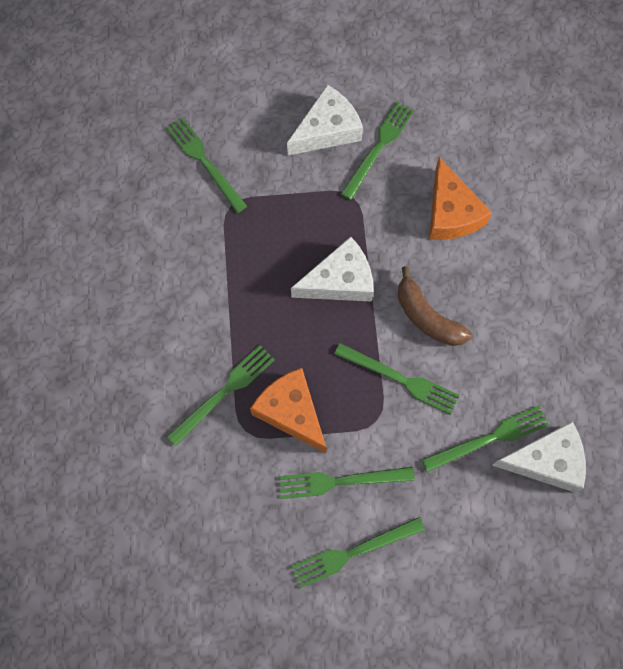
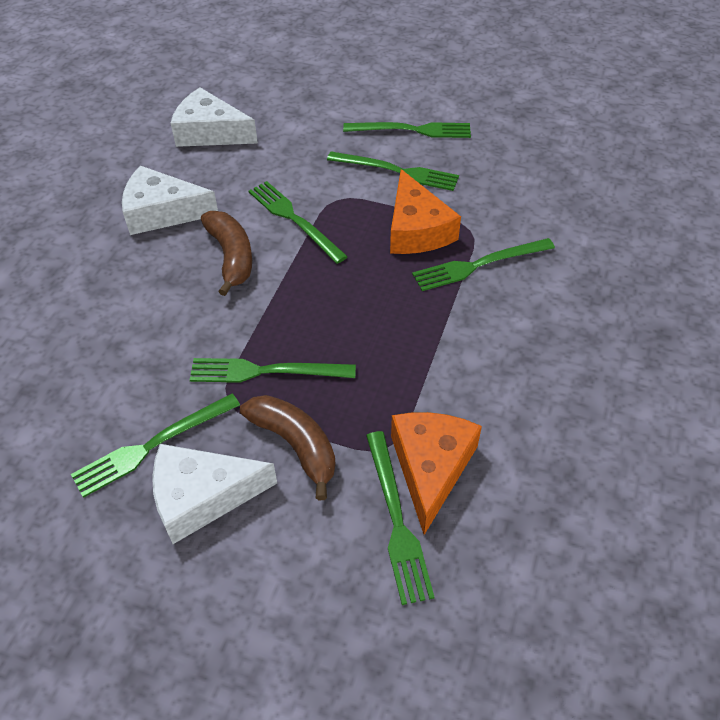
camera: 155 degrees left, 20 degrees down
white cheese [291,237,374,302] -> white cheese moved to [122,165,218,235]
green fork [422,405,549,472] -> green fork moved to [190,358,356,383]
orange cheese [429,157,492,240] -> orange cheese moved to [391,412,482,535]
none -> brown banana [240,395,335,500]

